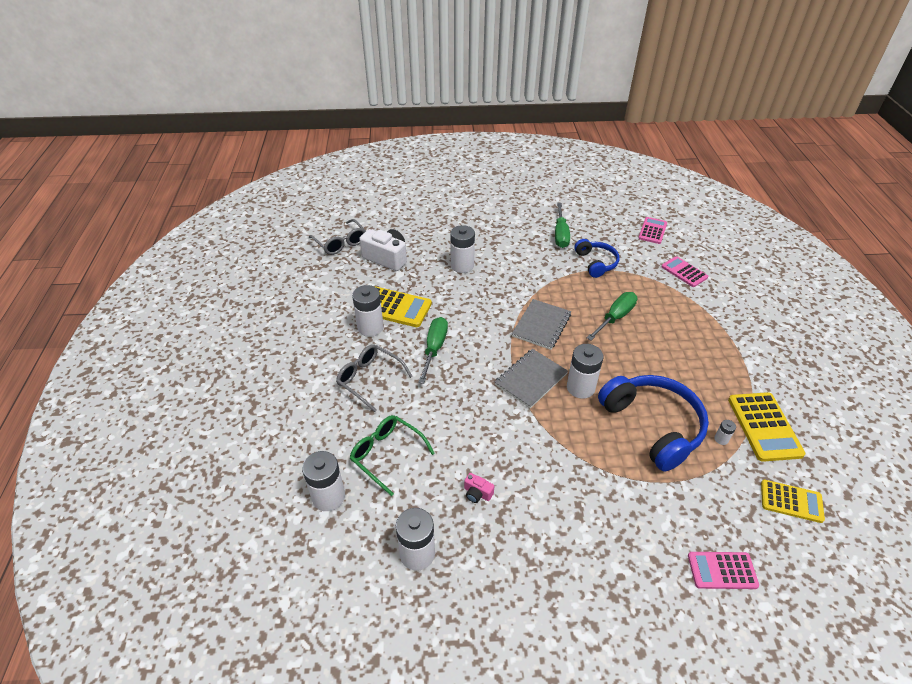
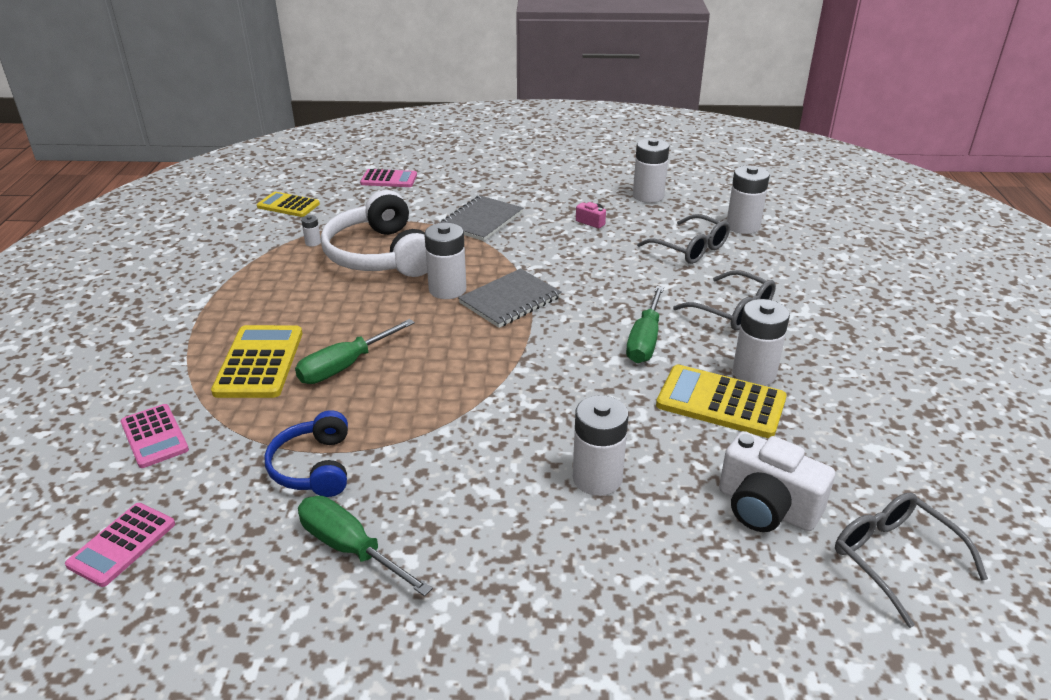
camera: 175 degrees left, 10 degrees down
green glasses [350,415,435,496] -> grey glasses [637,214,730,264]
grey notebook [512,299,571,350] -> grey notebook moved to [440,195,523,241]
green screwdriver [555,203,570,248] -> green screwdriver turned 60 degrees counterclockwise [298,496,433,596]
blue headphones [598,375,709,472] -> white headphones [321,190,427,277]
yellow calculator [728,392,805,462] -> yellow calculator moved to [211,325,302,398]

